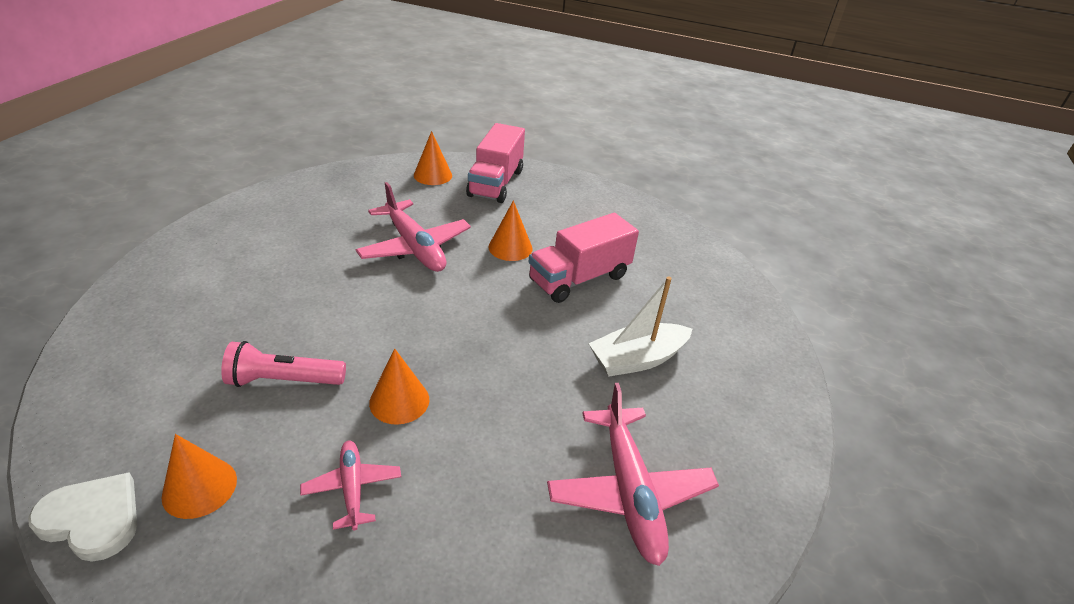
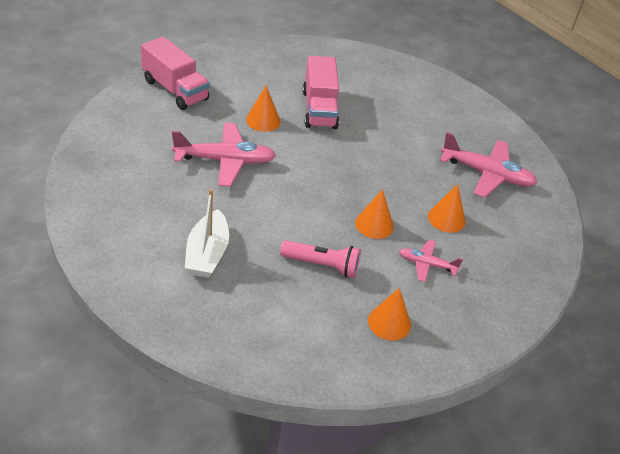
camera: 60 degrees left, 5 degrees up
white heart [28,472,137,562] -> none
pink flashlight [221,341,346,387] -> pink flashlight turned 105 degrees counterclockwise [280,240,361,278]
orange cone [414,131,452,185] -> orange cone moved to [428,184,465,233]
white boat [588,277,692,377] -> white boat moved to [185,189,229,278]

